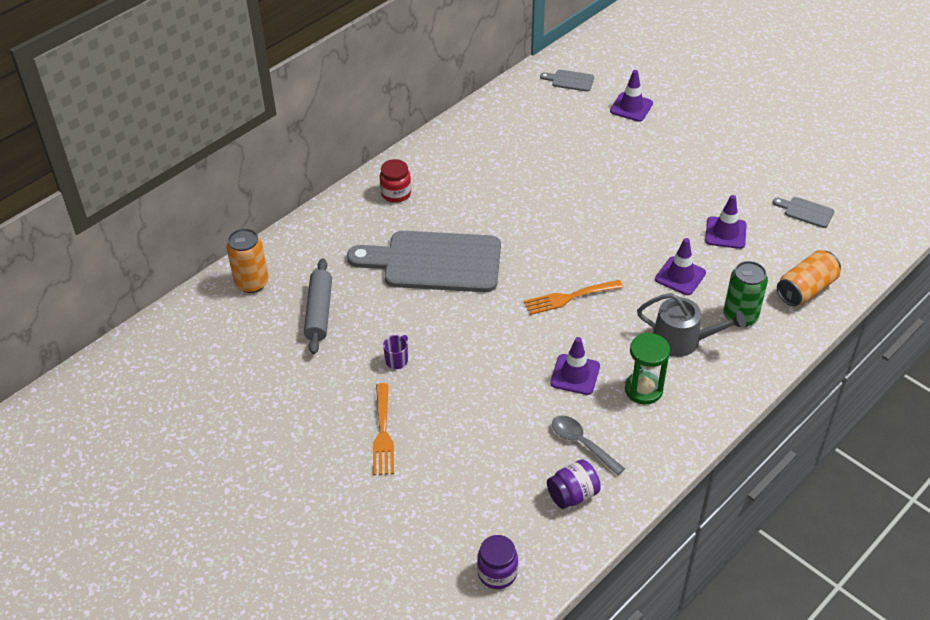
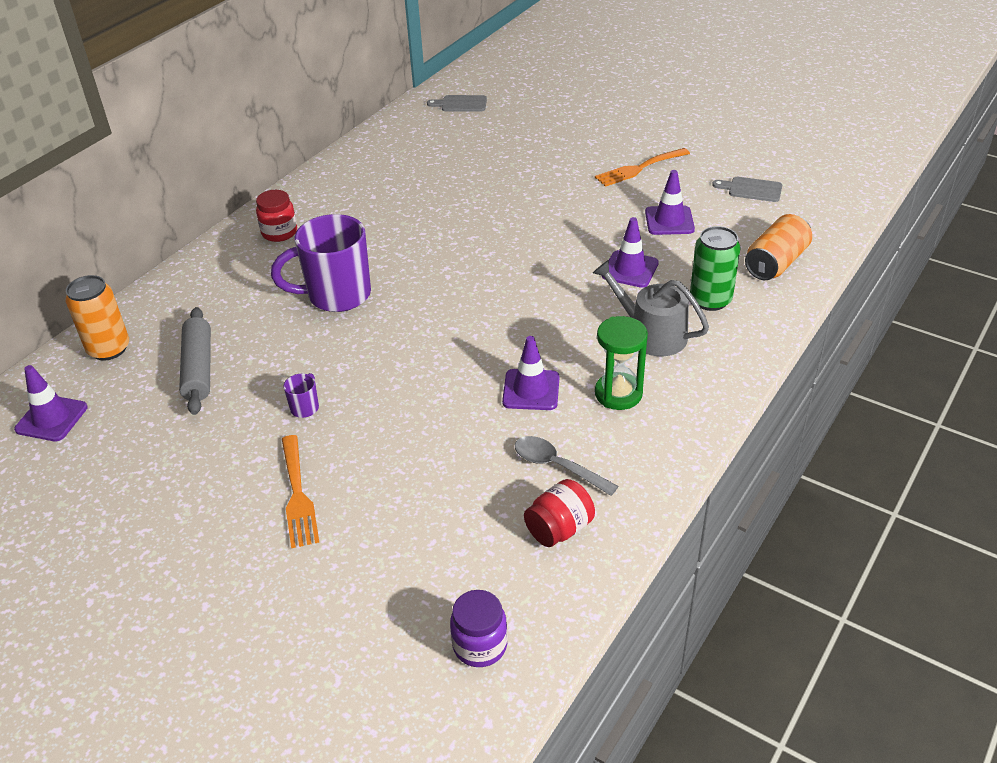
camera: 10 degrees left, 5 degrees down
grey cutting board [347,231,501,292] -> purple mug [271,214,371,312]
orange fork [524,280,623,315] -> orange fork moved to [595,148,690,187]
purple jar [547,460,601,509] -> red jar [524,479,595,547]
purple traffic cone [610,70,653,122] -> purple traffic cone moved to [14,365,88,441]
grey watering can [637,293,746,357] -> grey watering can turned 150 degrees counterclockwise [593,260,709,356]

